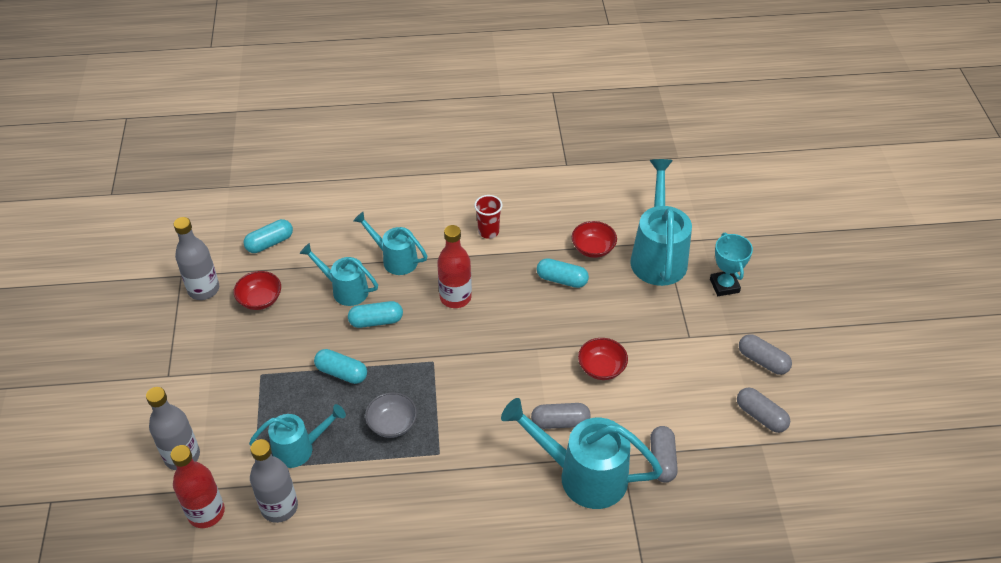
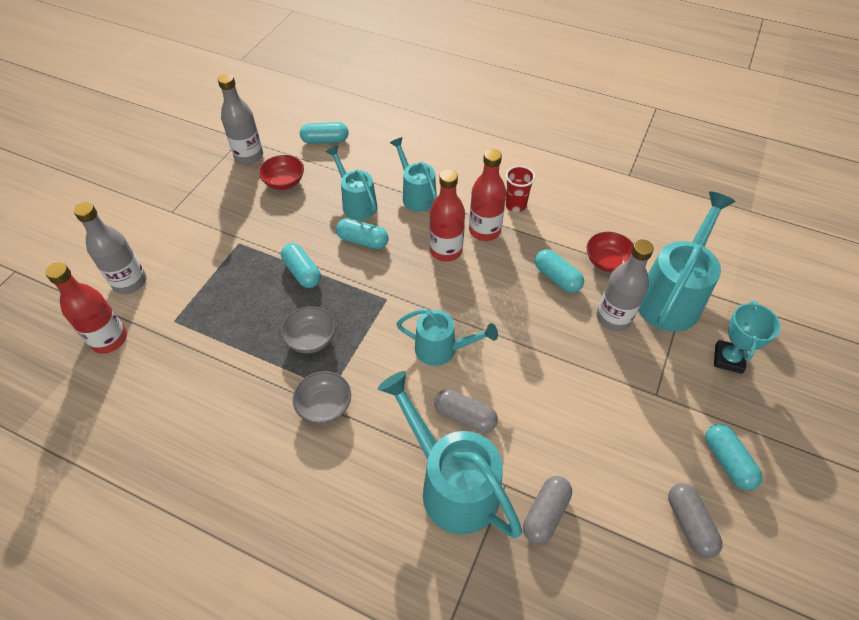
camera: 30 degrees right, 5 degrees up
turquoise watering can [249,404,346,468] -> turquoise watering can moved to [396,308,498,366]
grey bottle [250,439,298,523] -> grey bottle moved to [597,239,654,331]
red bowl [578,338,628,380] -> none
grey capsule [739,334,792,375] -> turquoise capsule [705,424,763,490]
none -> grey bowl [293,371,351,424]
none -> red bottle [469,149,506,241]

